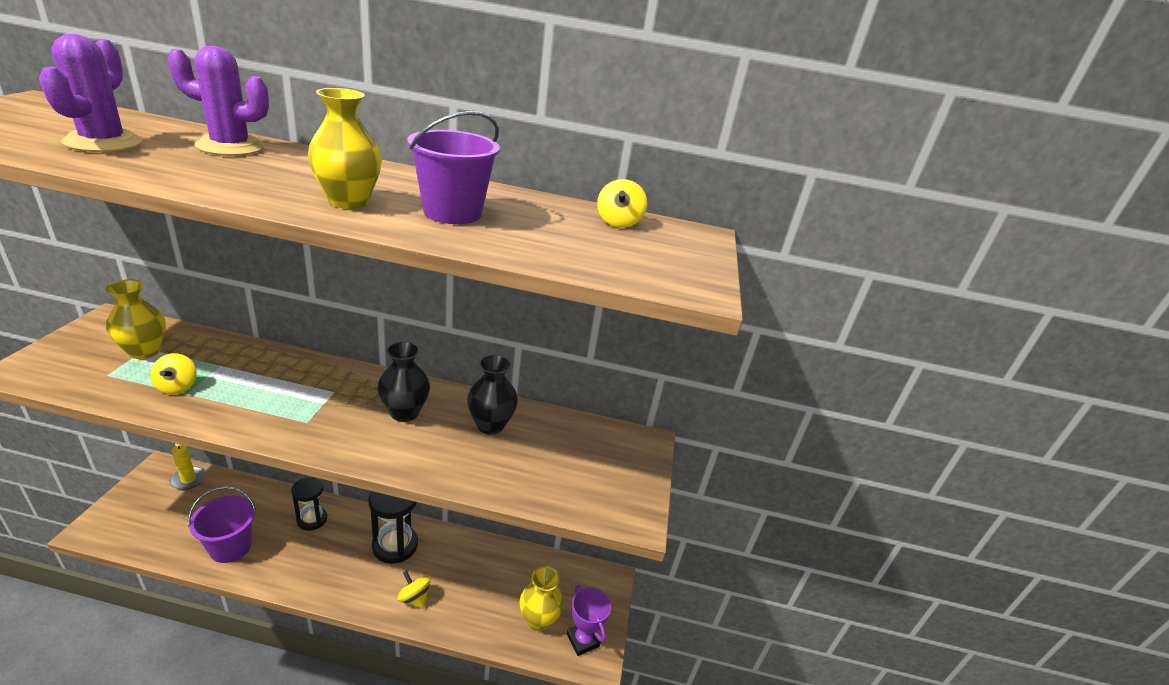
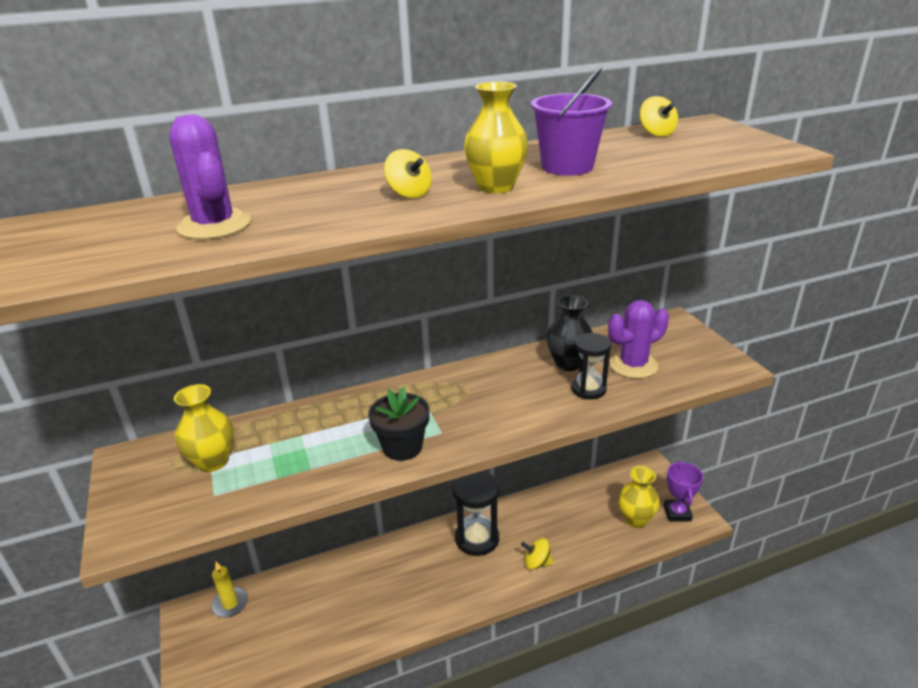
camera: 25 degrees left, 0 degrees up
yellow spinning top [151,353,197,395] -> yellow spinning top moved to [384,149,432,198]
purple cactus [167,46,269,156] -> purple cactus moved to [608,300,669,379]
purple bucket [188,486,256,563] -> none
black hourglass [291,477,327,531] -> black hourglass moved to [571,333,611,400]
black vase [377,341,430,422] -> none
purple trophy [567,585,611,656] -> purple trophy turned 60 degrees clockwise [664,461,703,522]
none -> black flower pot [368,387,430,461]

